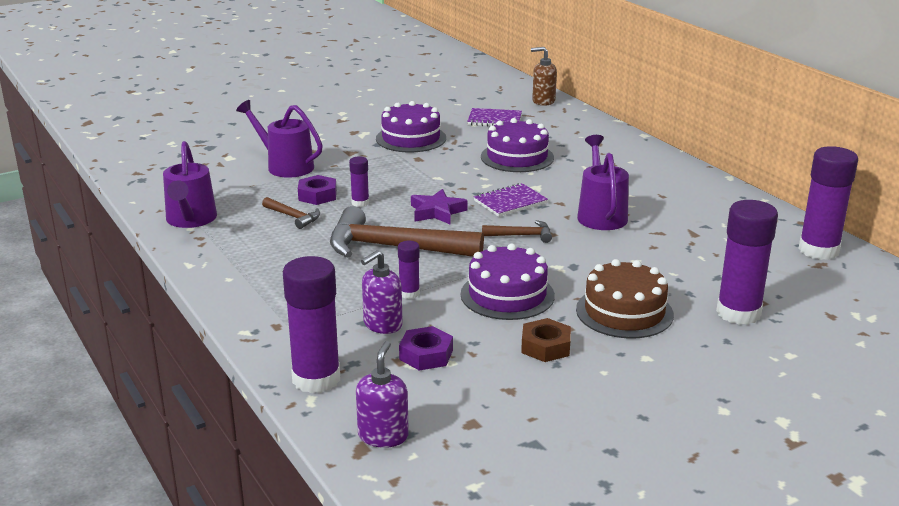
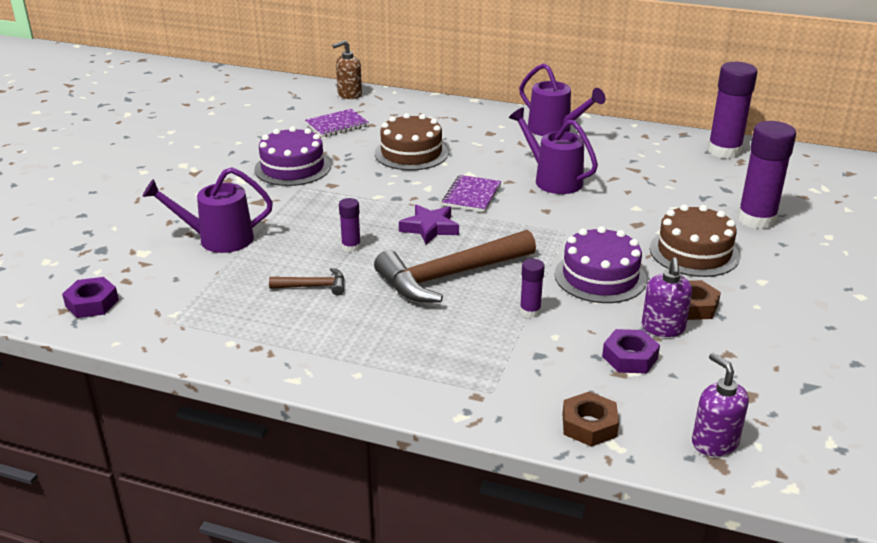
camera: 40 degrees left, 5 degrees up
purple watering can [163,141,217,228] -> purple watering can moved to [519,63,605,136]
purple glue stick [283,256,340,393] -> brown nut [563,392,619,447]
purple nut [298,175,337,205] -> purple nut moved to [62,277,119,318]
purple soap dispenser [361,250,403,334] -> purple soap dispenser moved to [642,258,692,337]
purple cake [481,118,554,172] -> brown cake [375,113,448,170]
brown hammer [482,220,552,243] -> none

